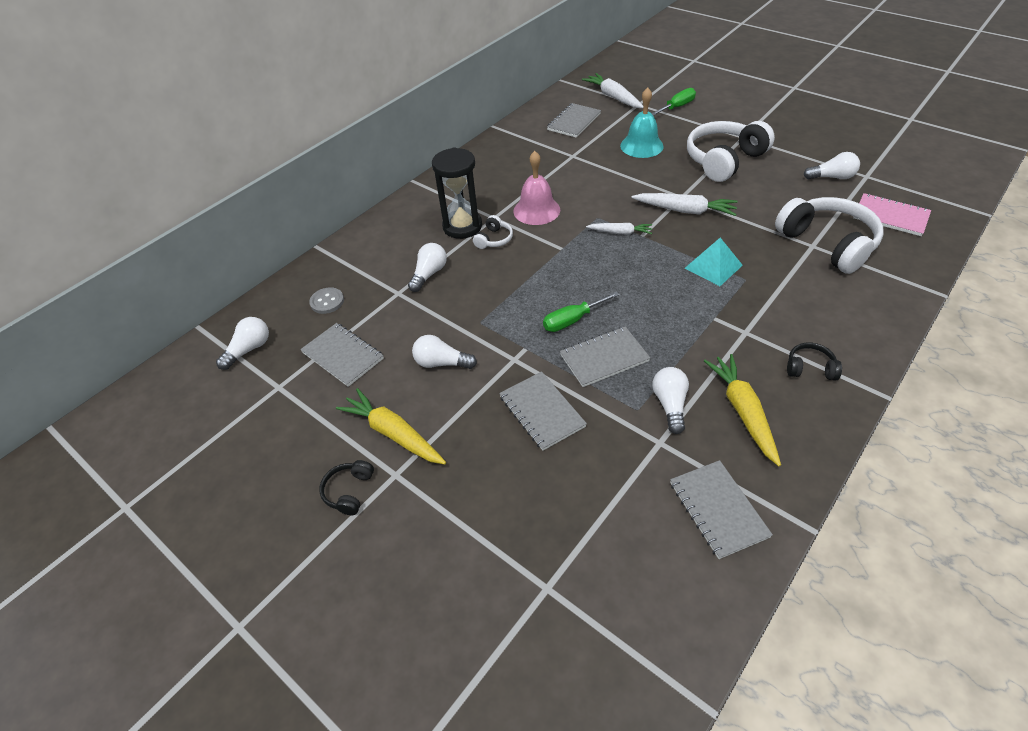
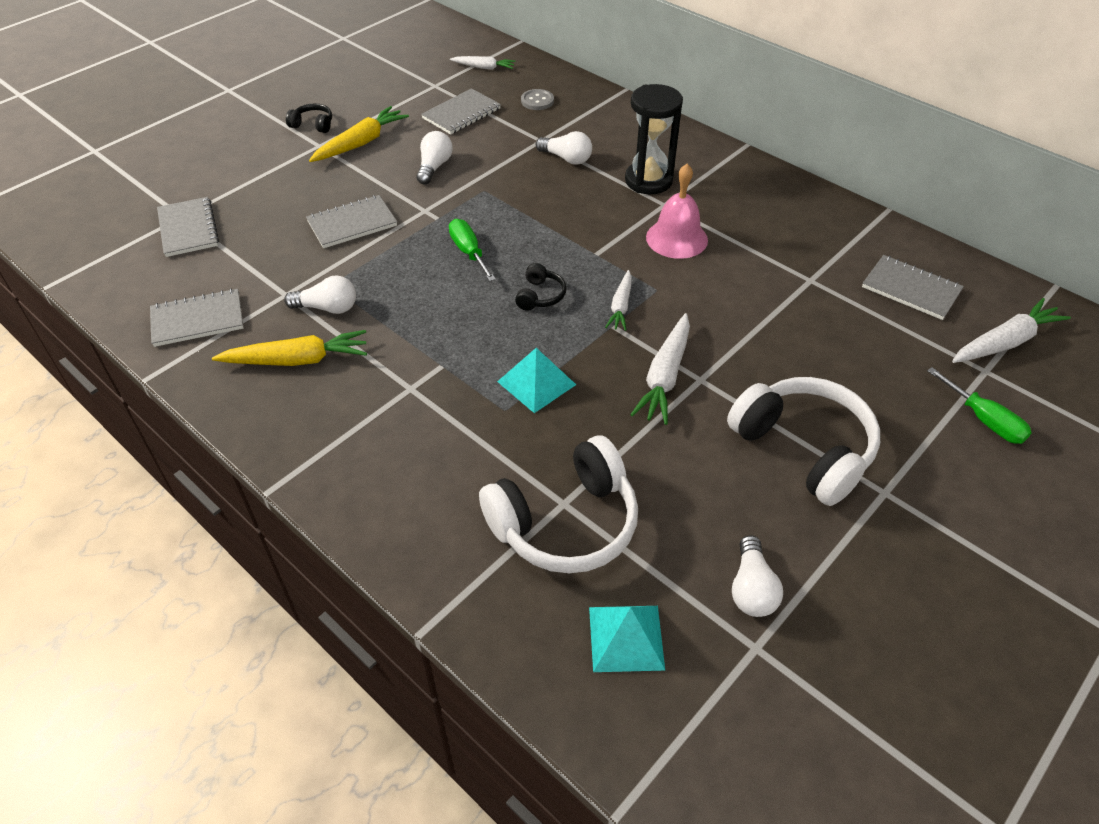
camera: 90 degrees right, 0 degrees up
white light bulb [216,317,269,370] -> white carrot [450,56,516,70]
white headphones [473,215,513,249] -> none
grey notebook [560,326,650,387] -> grey notebook moved to [157,197,219,257]
turquoise bell [620,87,663,158] -> none
black headphones [787,343,842,381] -> black headphones moved to [515,263,566,311]
pink notebook [853,193,931,236] -> turquoise pyramid [589,606,665,672]

